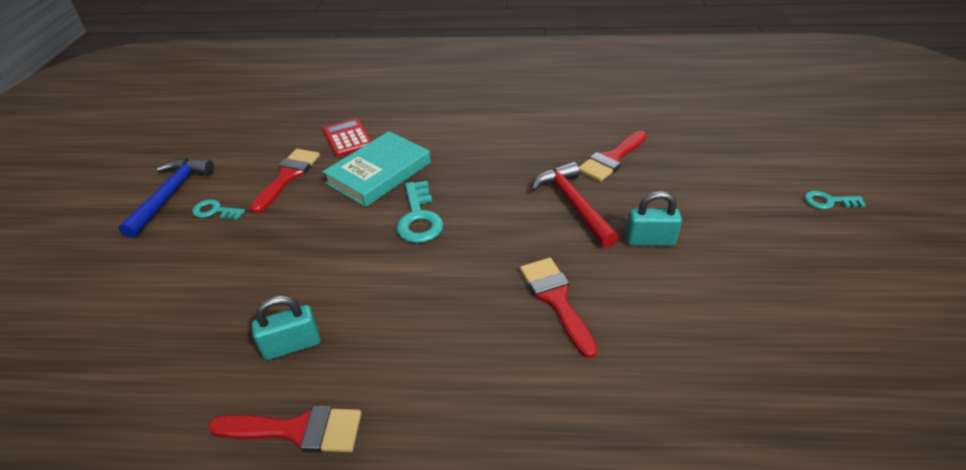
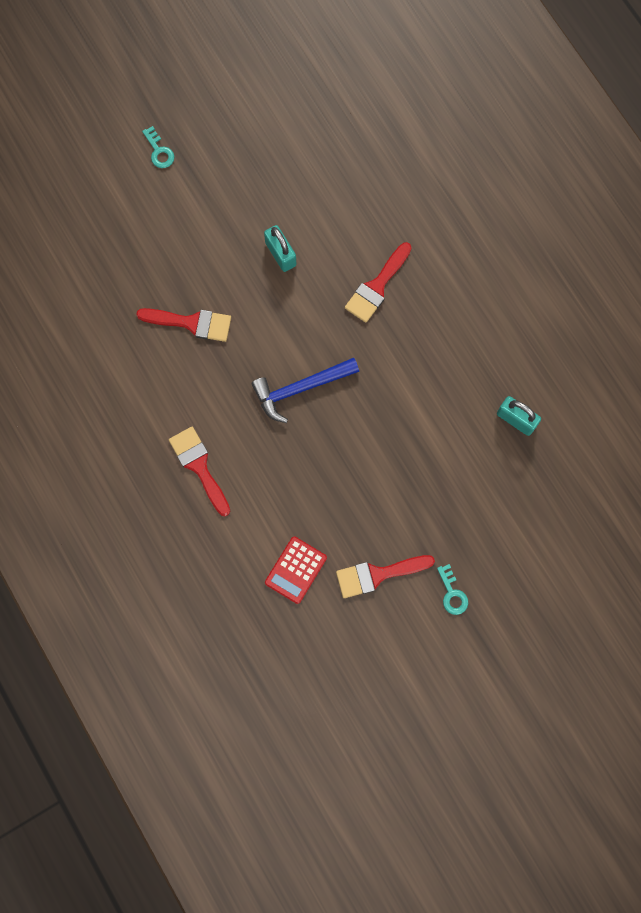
camera: 125 degrees left, 35 degrees up
blue hammer [118,158,214,238] -> blue hammer moved to [251,358,359,423]
red brush [208,406,362,453] -> red brush moved to [169,427,230,517]
turquoise book [322,131,431,207] -> none
turquoise key [396,181,444,243] -> none
red hammer [531,161,619,248] -> none

